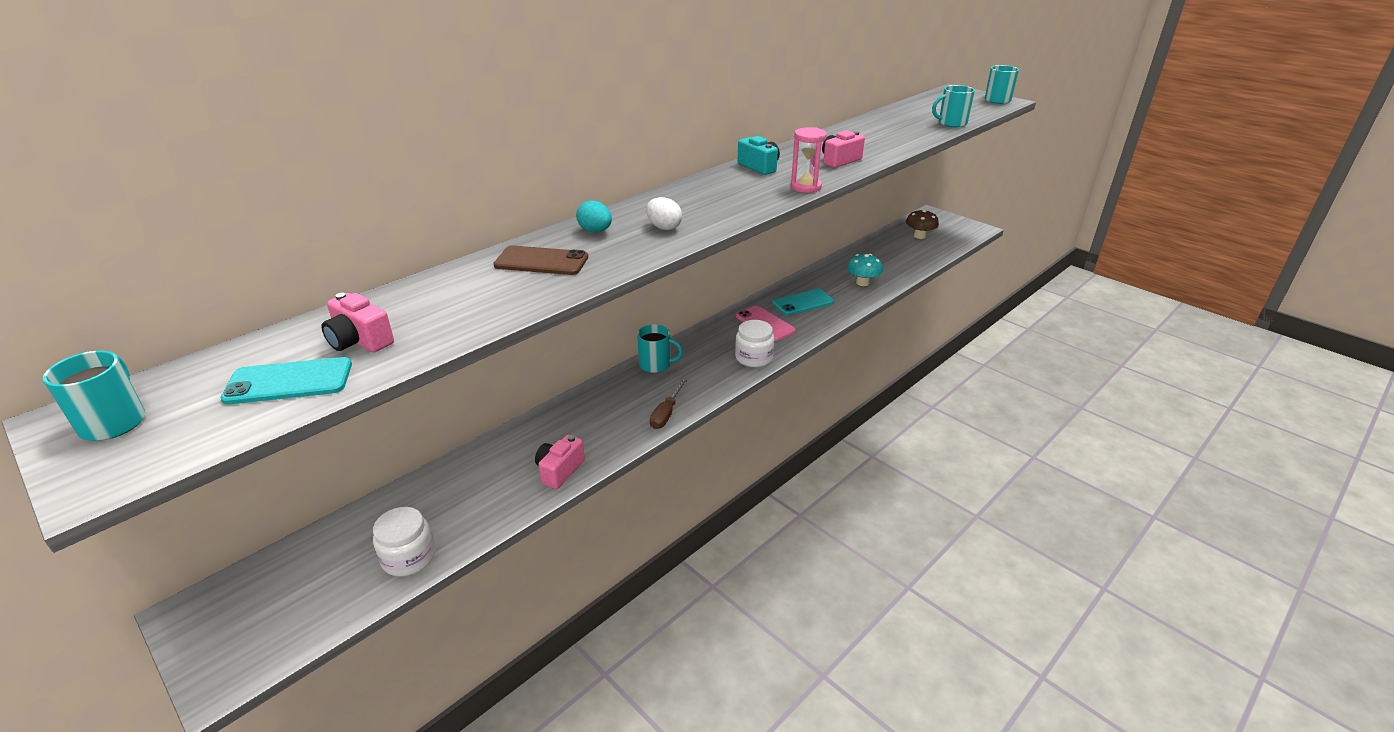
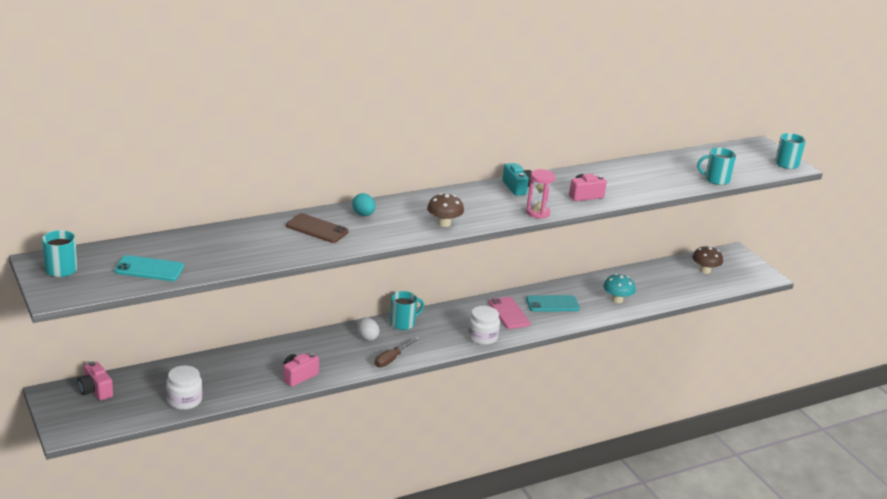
camera: 15 degrees right, 5 degrees down
pink camera [321,293,394,352] -> pink camera moved to [77,362,113,400]
turquoise mug [637,324,683,373] -> turquoise mug turned 60 degrees counterclockwise [390,291,424,330]
white egg [646,197,682,230] -> white egg moved to [358,317,379,341]
none -> brown mushroom [427,193,464,227]

